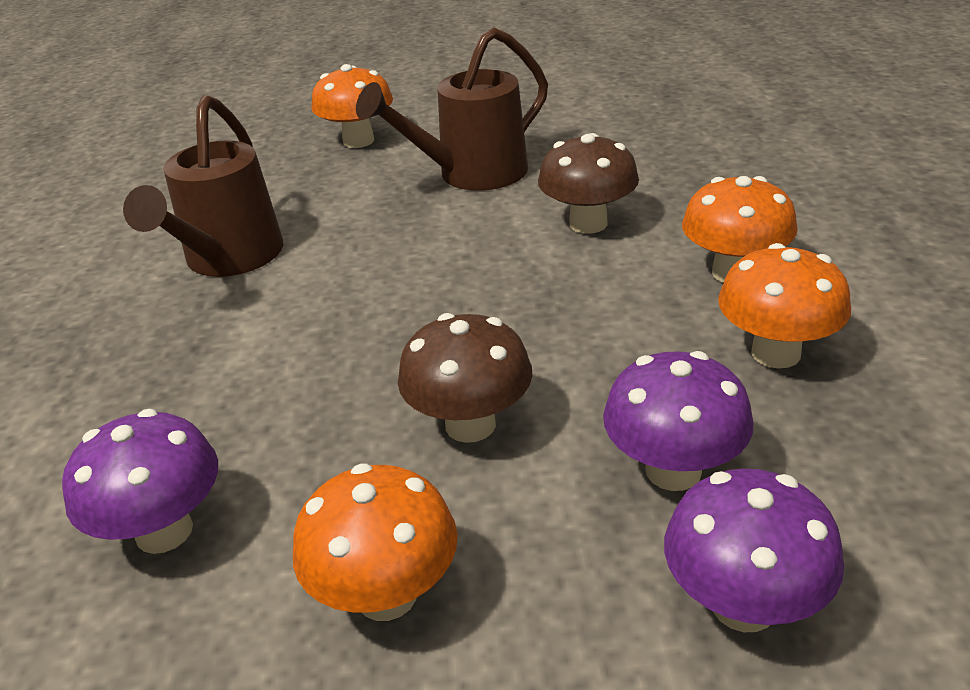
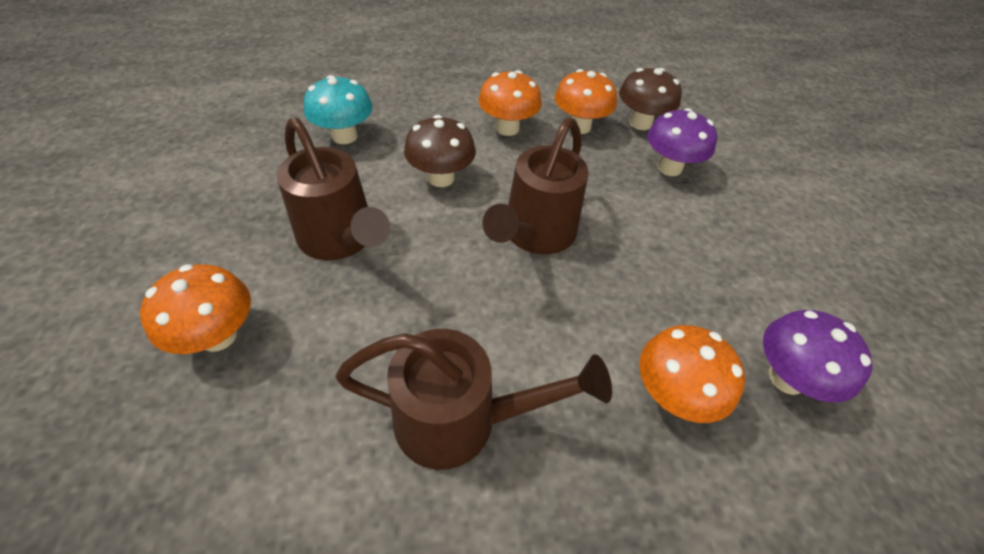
camera: 100 degrees left, 15 degrees up
orange mushroom [293,464,458,621] -> orange mushroom moved to [639,325,745,423]
brown mushroom [398,313,532,443] -> brown mushroom moved to [619,68,682,130]
purple mushroom [664,468,844,632] -> none
none -> turquoise mushroom [304,75,373,144]
none -> brown watering can [482,117,589,254]

